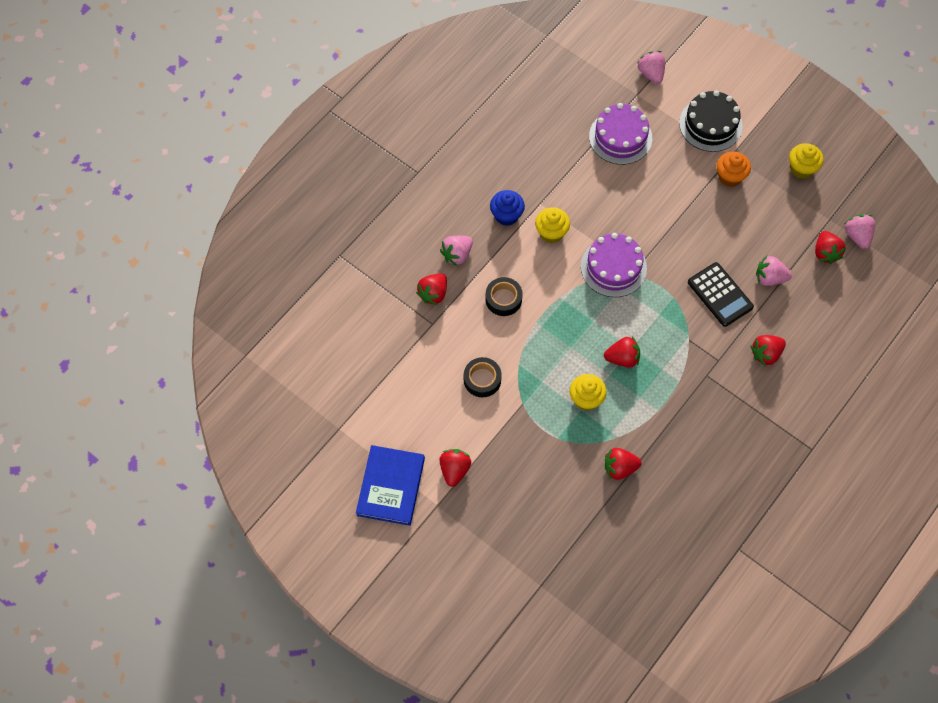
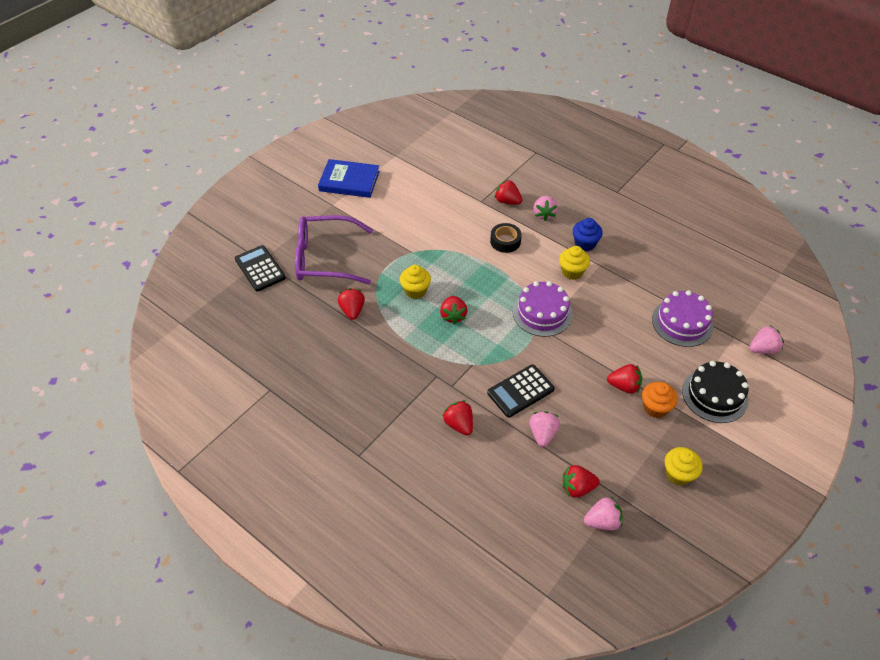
camera: 90 degrees right, 15 degrees down
pink strawberry [440,236,473,266] -> pink strawberry turned 135 degrees counterclockwise [533,196,558,221]
red strawberry [440,449,471,487] -> red strawberry moved to [607,364,642,394]
black tape [464,357,502,397] -> none
none -> black calculator [235,245,286,291]
none -> purple glasses [295,215,373,284]

